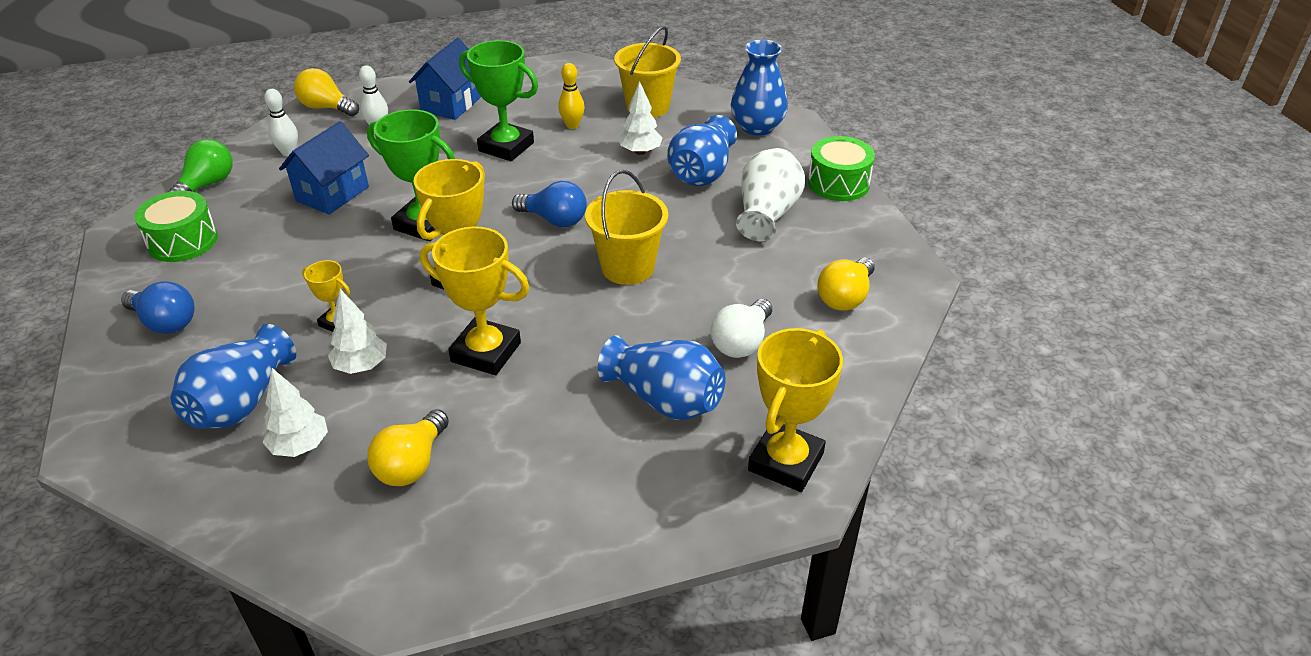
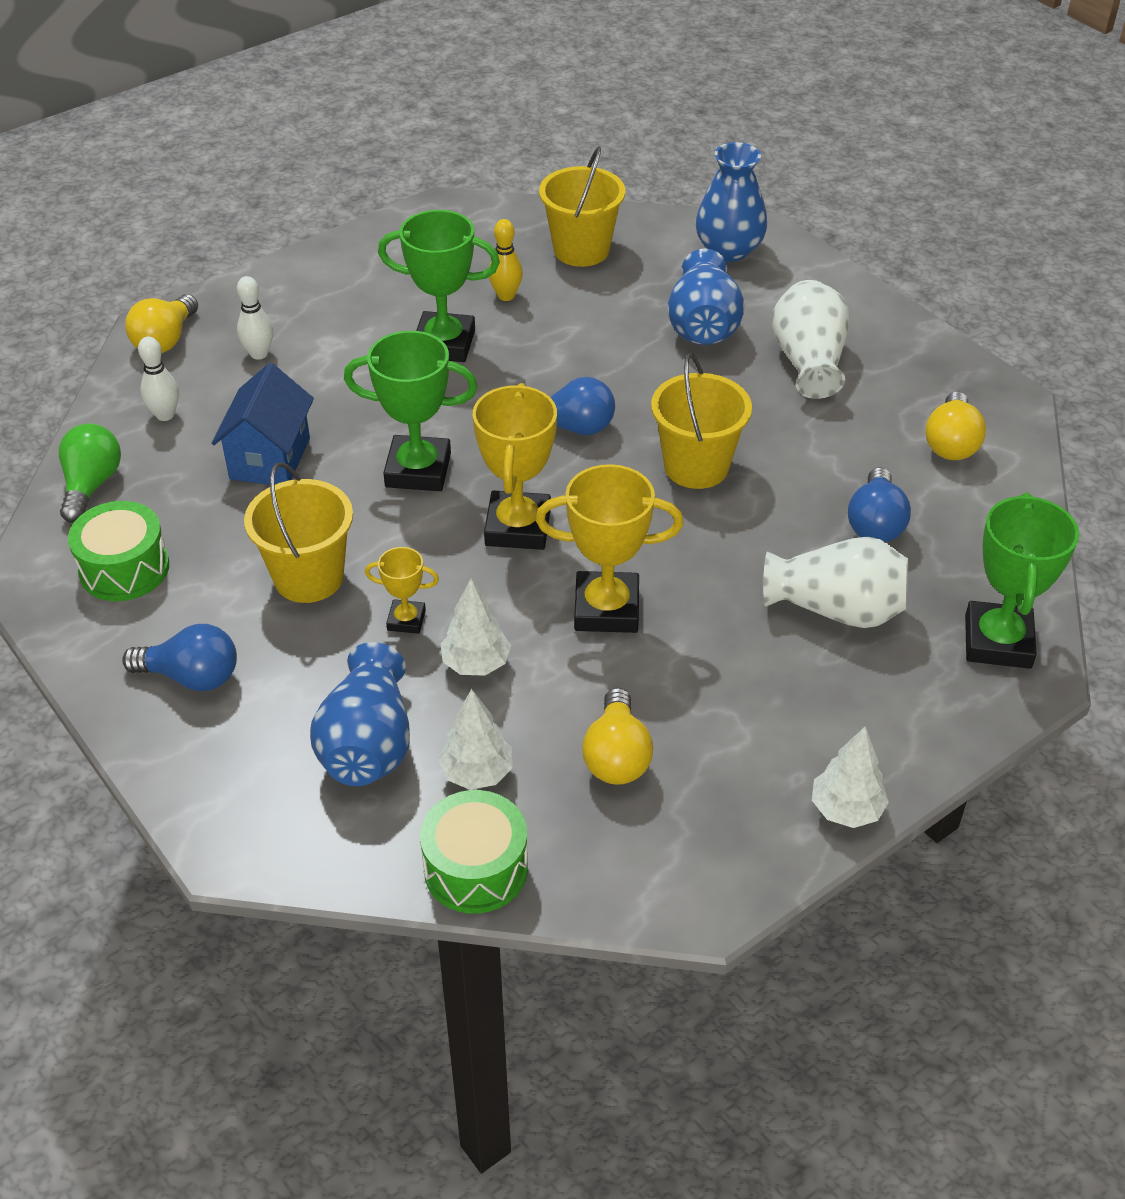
camera: 20 degrees left, 5 degrees up
yellow light bulb [294,68,359,116] -> yellow light bulb turned 75 degrees counterclockwise [125,294,198,353]
blue house [409,38,481,120] -> none
blue vase [598,335,726,420] -> white vase [763,537,908,628]
white tree [618,81,663,155] -> white tree moved to [812,727,889,828]
white light bulb [711,299,772,358] -> blue light bulb [848,468,911,542]
yellow trophy [748,328,843,492] -> green trophy [965,493,1079,669]
green drum [808,136,875,201] -> green drum moved to [420,790,528,914]
none -> yellow bucket [244,462,353,603]

